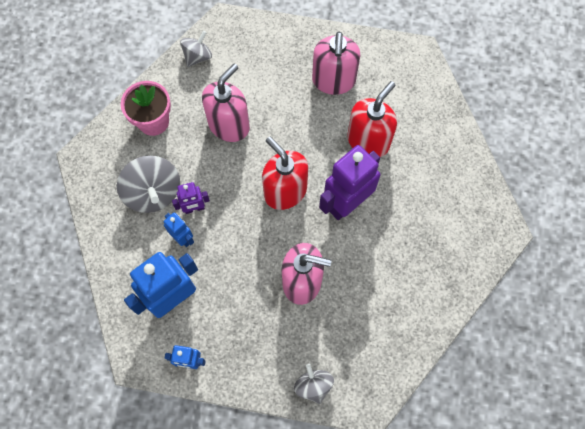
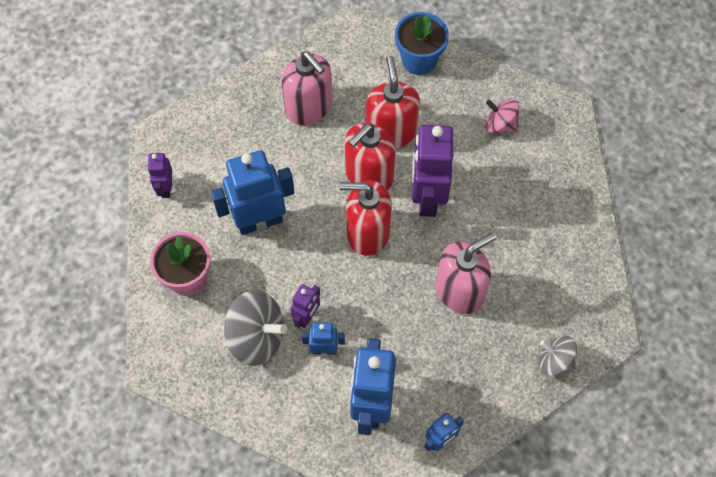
camera: 45 degrees left, 5 degrees down
grey spinning top [180,31,212,67] -> purple robot [147,153,172,198]
pink soap dispenser [202,64,250,142] -> blue robot [211,150,294,235]
none -> red soap dispenser [345,123,395,190]
none -> blue flower pot [395,12,449,75]
none -> pink spinning top [485,100,519,133]

